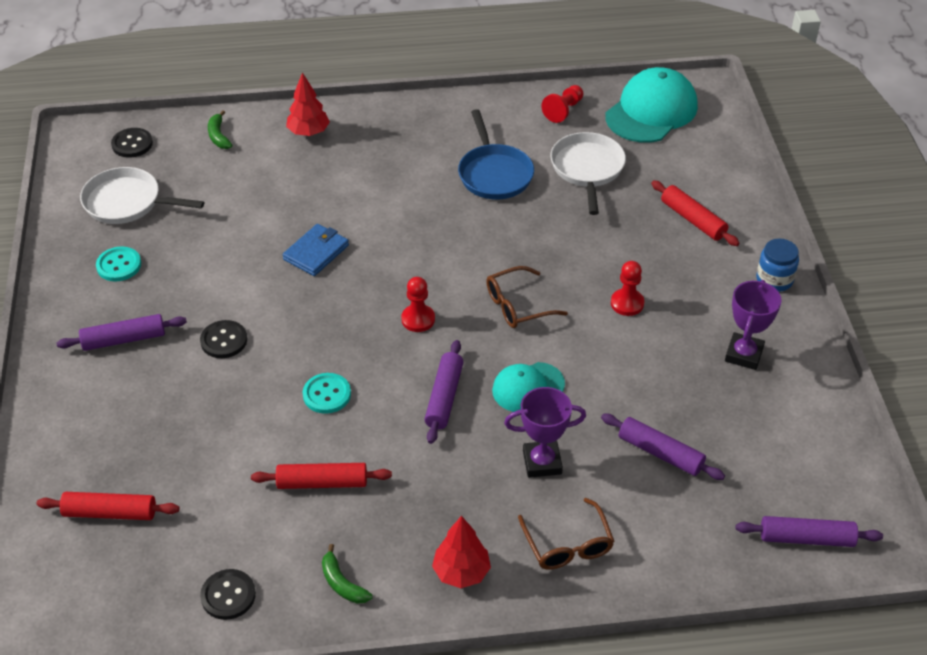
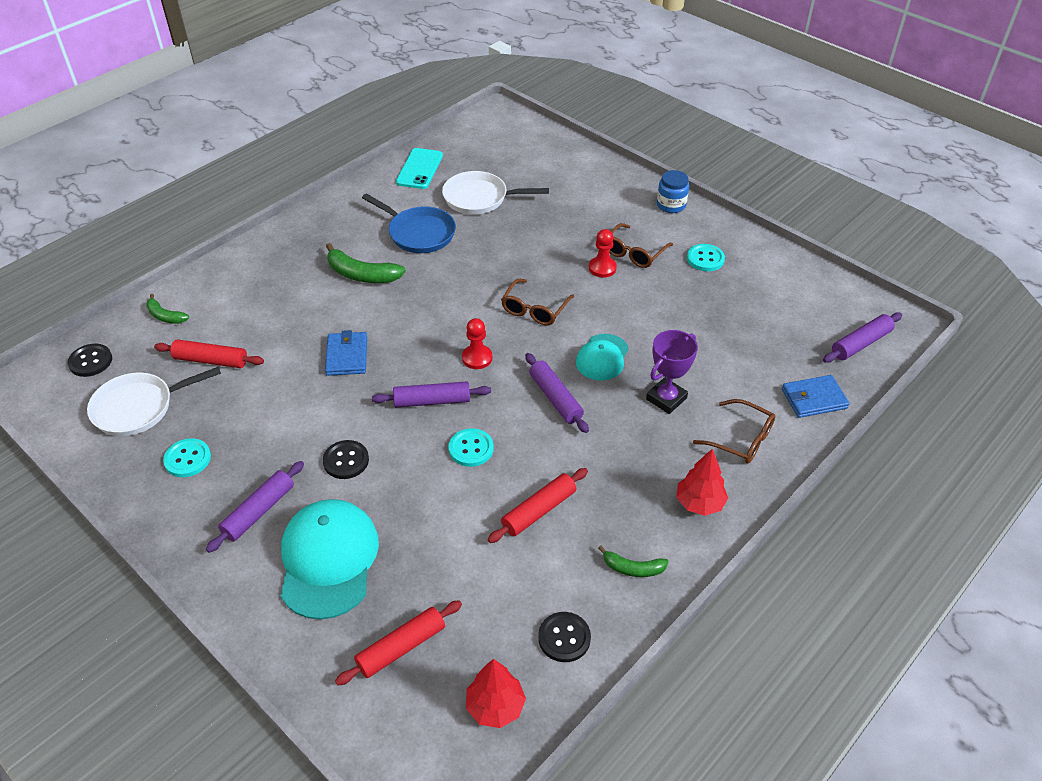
camera: 40 degrees left, 0 degrees up
red tree [286,72,330,136] -> red tree moved to [466,659,526,728]
red pawn [541,85,583,123] -> turquoise phone [396,148,443,189]
white pan [550,132,626,215] -> white pan turned 45 degrees counterclockwise [442,171,549,215]
purple rolling pin [601,414,725,480] -> purple rolling pin moved to [372,381,491,408]
turquoise cap [605,67,698,143] -> turquoise cap moved to [281,499,379,620]
red rolling pin [651,180,740,246] -> red rolling pin moved to [154,339,264,368]
purple trophy [725,280,782,370] -> turquoise button [687,244,725,271]
none -> green banana [326,243,406,283]
none -> brown glasses [609,223,673,268]
none -> blue wallet [782,375,850,418]

